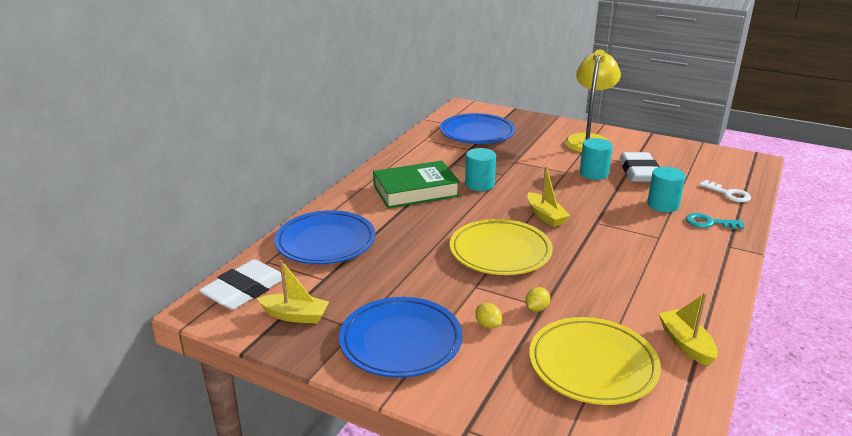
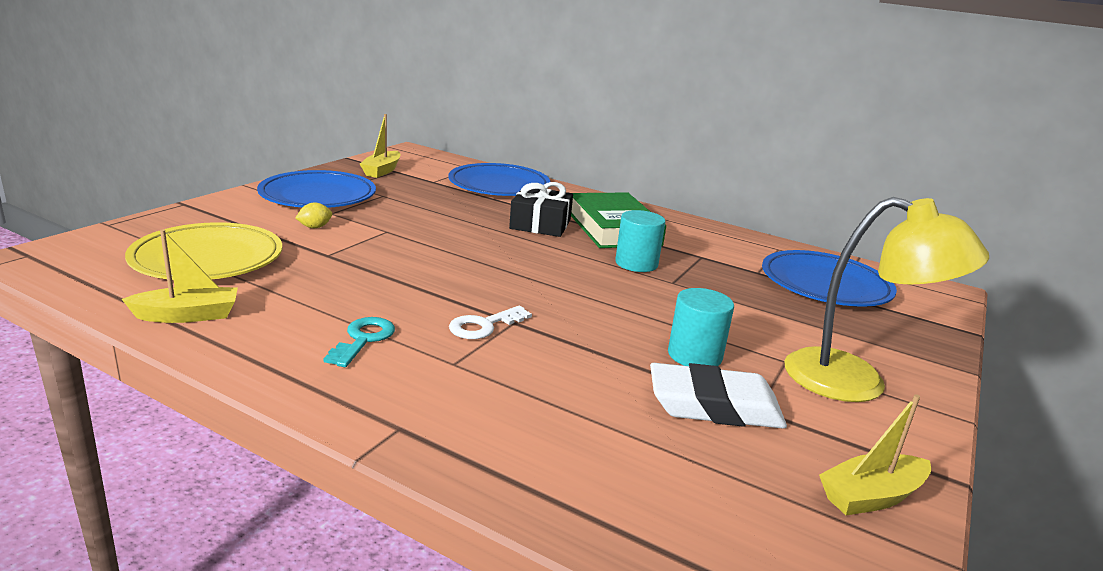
camera: 90 degrees right, 5 degrees down
white eraser [199,259,282,310] -> none
yellow plate [450,219,553,275] -> none
yellow lemon [525,287,550,312] -> none
yellow boat [527,166,570,227] -> yellow boat moved to [819,394,931,515]
turquoise cylinder [647,167,685,212] -> none
turquoise key [686,213,744,229] -> turquoise key moved to [324,317,395,367]
white key [699,180,751,202] -> white key moved to [449,306,532,339]
none -> black gift [509,182,573,237]

